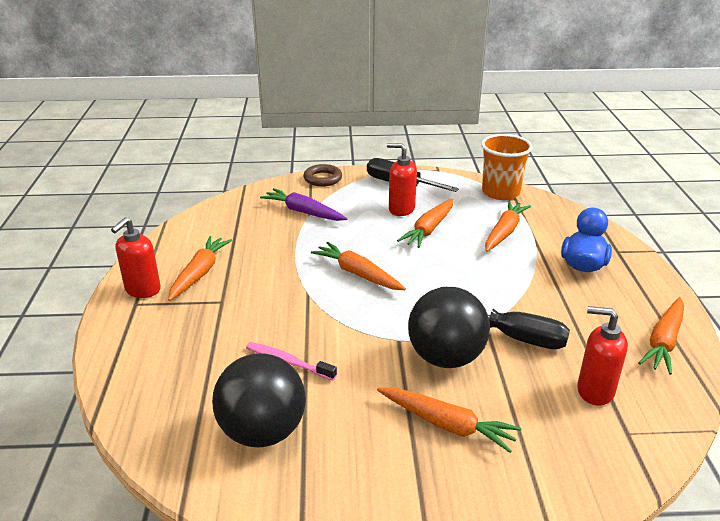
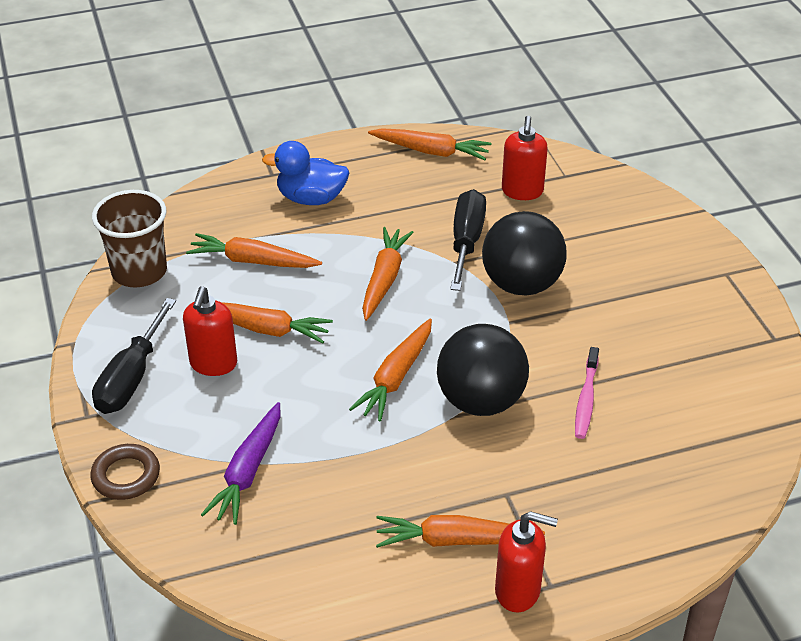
camera: 105 degrees left, 10 degrees up
black ball [212,353,306,448] -> black ball moved to [437,324,529,416]
orange carrot [377,387,521,453] -> orange carrot moved to [362,227,414,321]
orange cup [481,134,533,200] -> brown cup [92,190,167,287]

